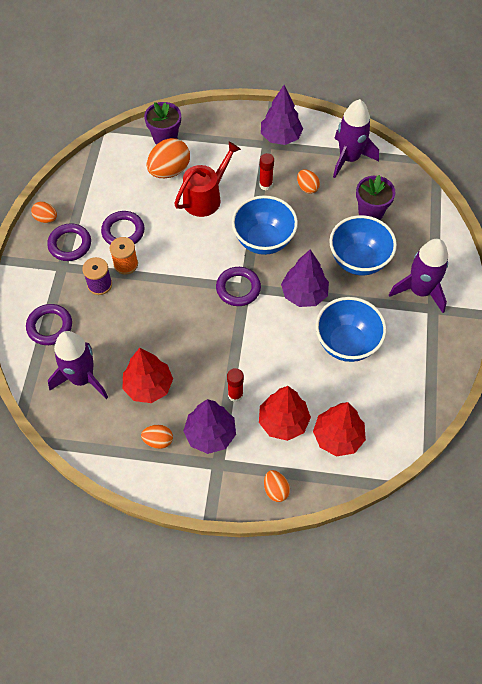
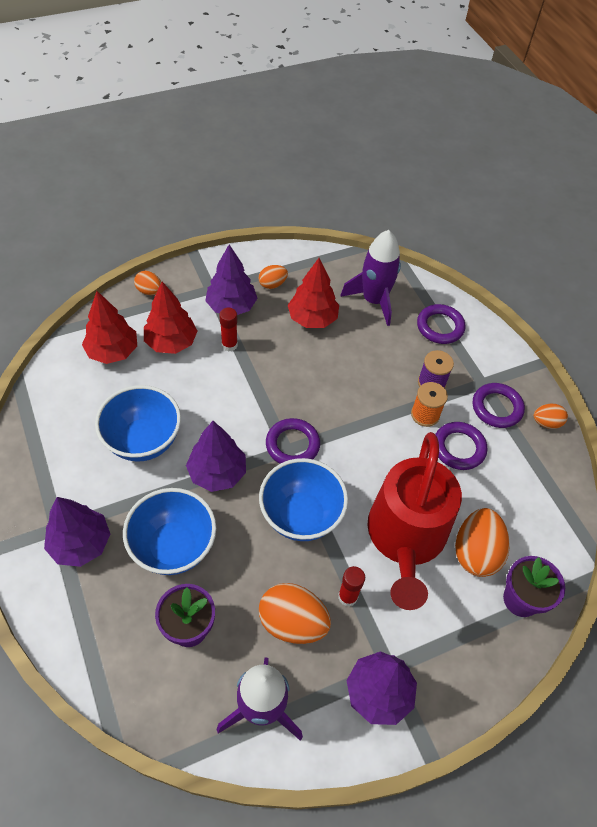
camera: 145 degrees right, 5 degrees down
red watering can [174,142,241,217] -> red watering can [368,432,462,610], size x1.58
orange egg [297,170,320,194] -> orange egg [259,583,331,644], size x1.81
purple rocket [389,239,448,313] -> purple tree [44,497,110,567]

